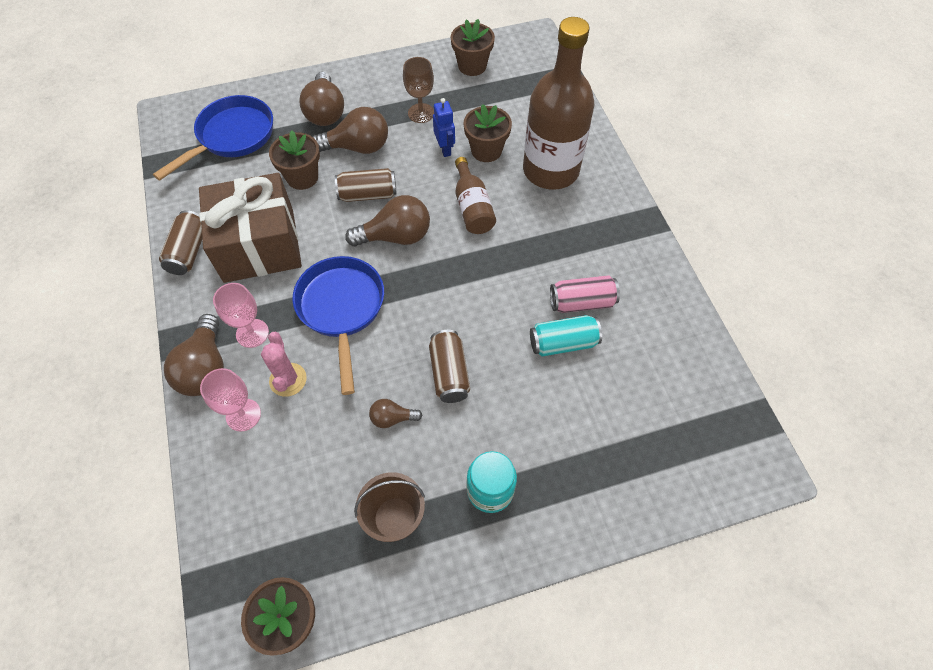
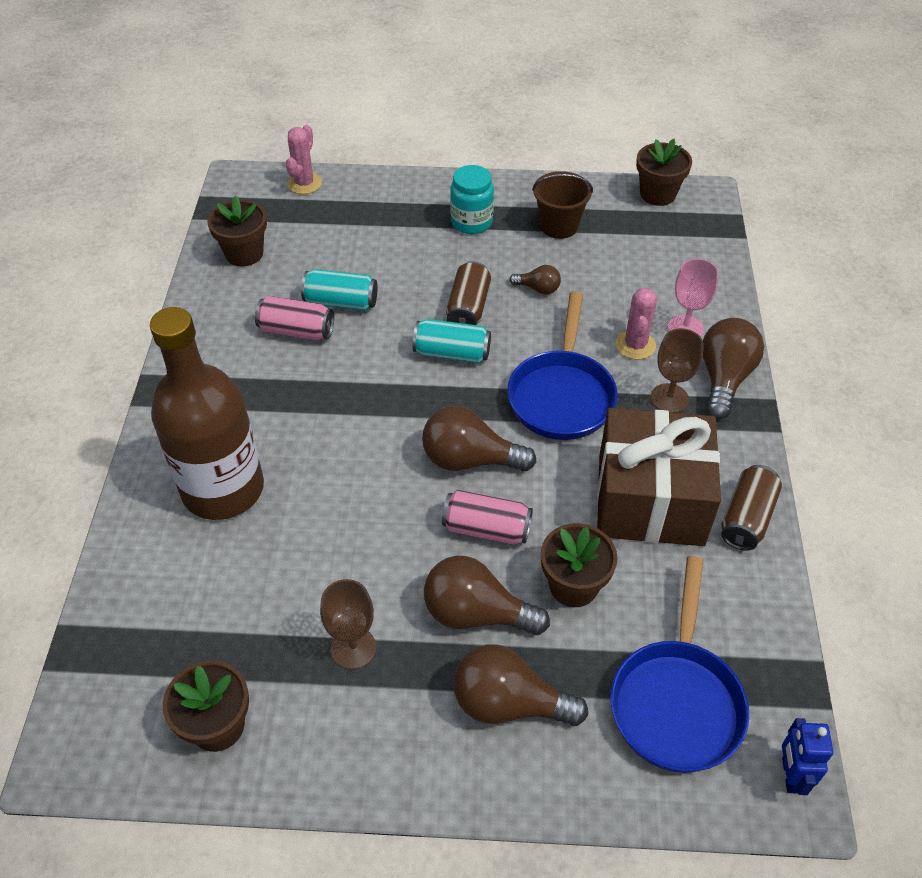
camera: 160 degrees left, 10 degrees down
blue pan [153,95,273,181] -> blue pan turned 45 degrees counterclockwise [610,556,749,773]
pink goblet [213,283,269,348] -> brown goblet [651,328,704,413]
brown light bulb [300,72,344,126] -> brown light bulb turned 90 degrees counterclockwise [453,644,588,726]
brown can [335,168,397,202] -> pink can [442,490,533,545]
blue robot [433,98,455,157] -> blue robot moved to [782,718,833,795]
brown bottle [455,157,496,234] -> none
brown flower pot [463,104,512,162] -> brown flower pot moved to [207,195,267,266]
none -> pink cactus [286,125,322,194]
none -> turquoise can [413,319,491,363]

